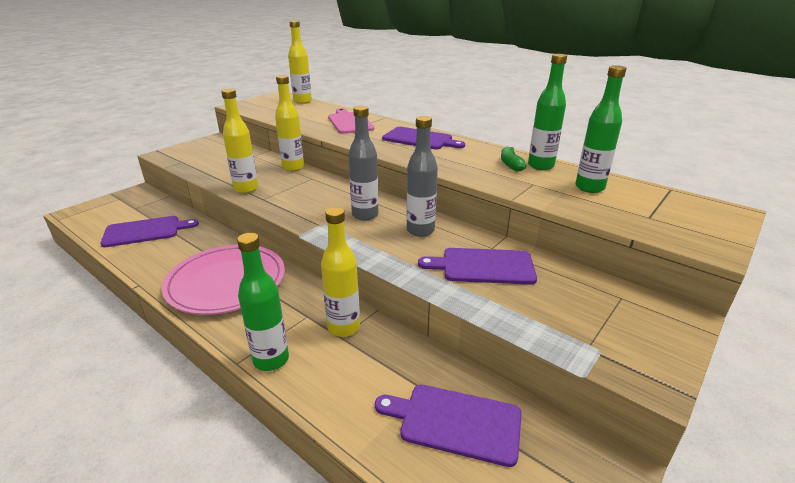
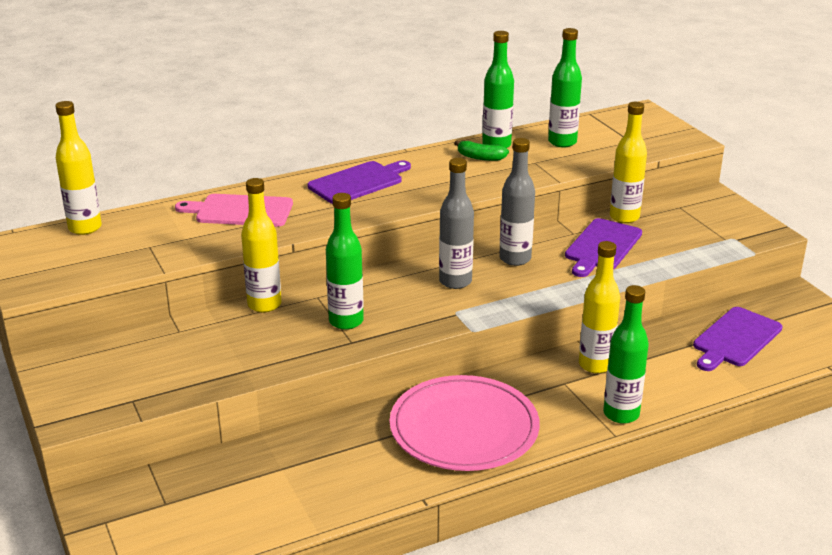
camera: 65 degrees left, 0 degrees up
purple cutting board [100,216,199,247] -> none
yellow bottle [221,89,258,193] -> yellow bottle moved to [610,102,647,223]
none -> green bottle [326,193,364,330]

